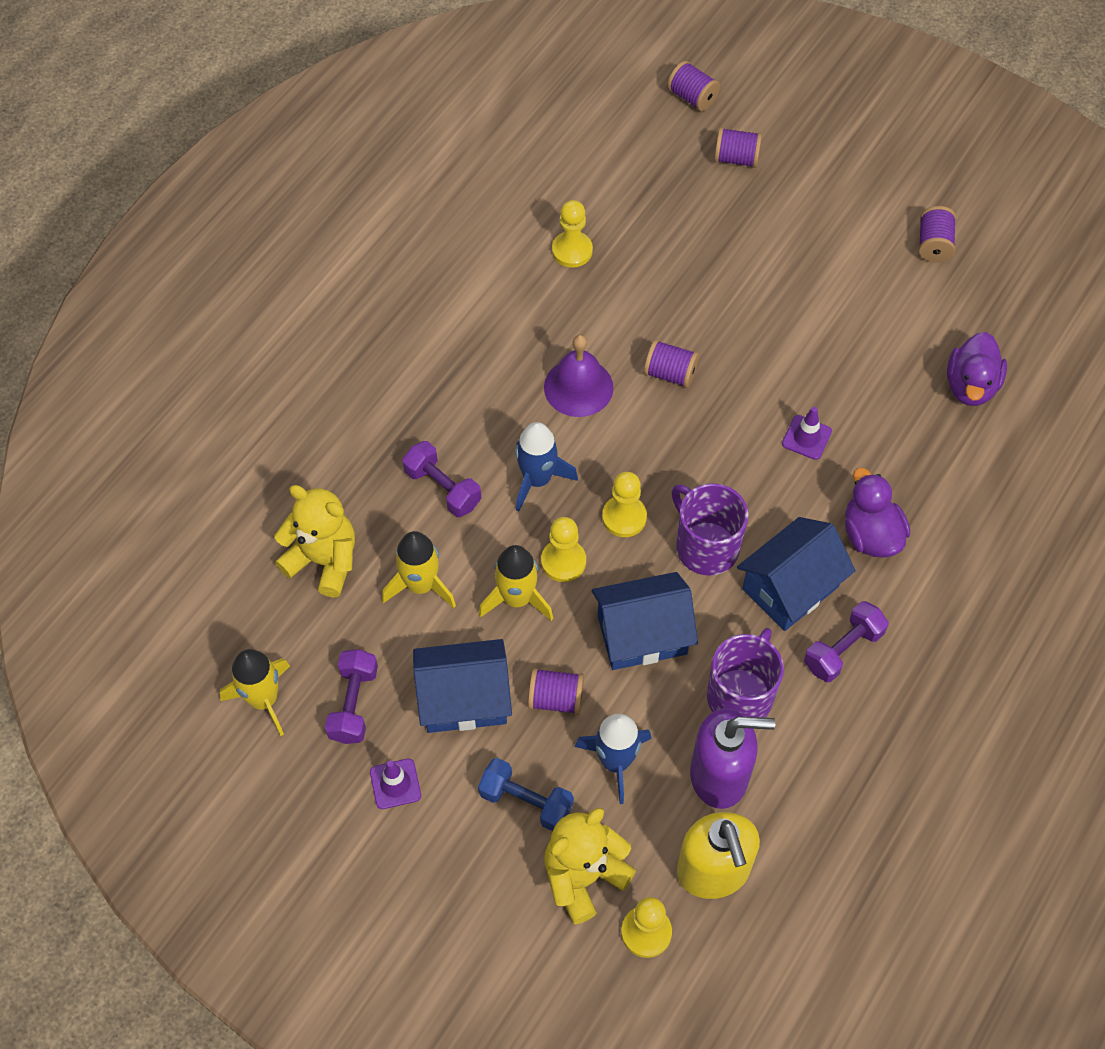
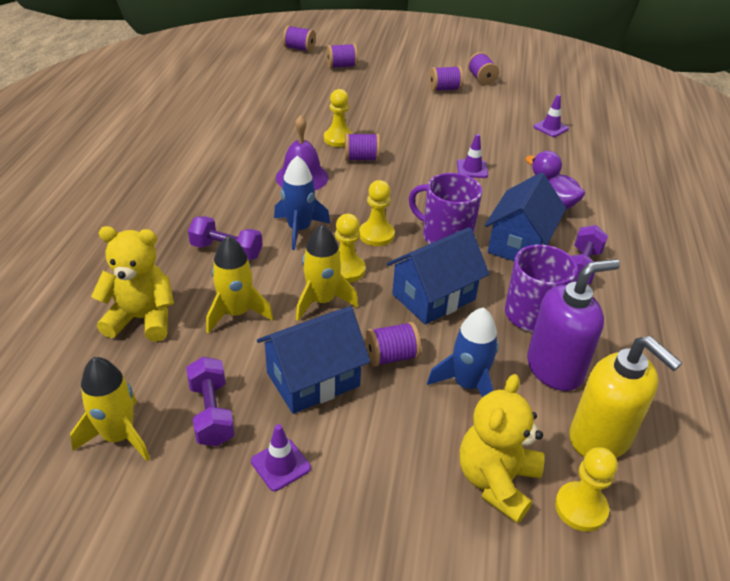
camera: 25 degrees left, 20 degrees down
blue dumbbell [478,758,574,831] -> none
yellow pawn [552,200,593,268] -> yellow pawn moved to [324,89,353,147]
purple duck [947,332,1007,406] -> purple traffic cone [534,94,569,137]
none -> purple spool [429,66,463,92]

